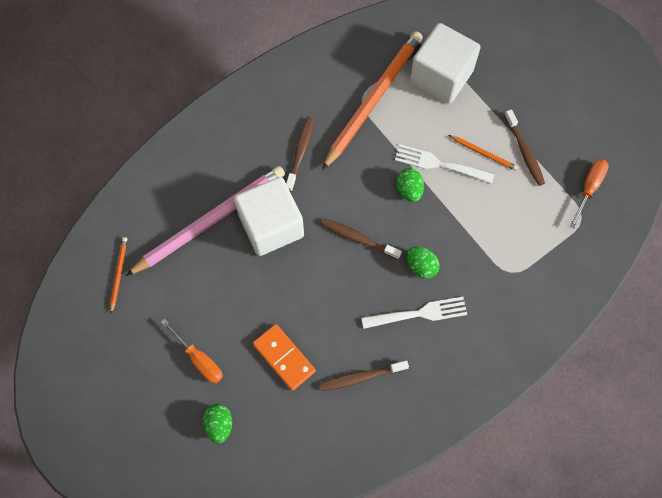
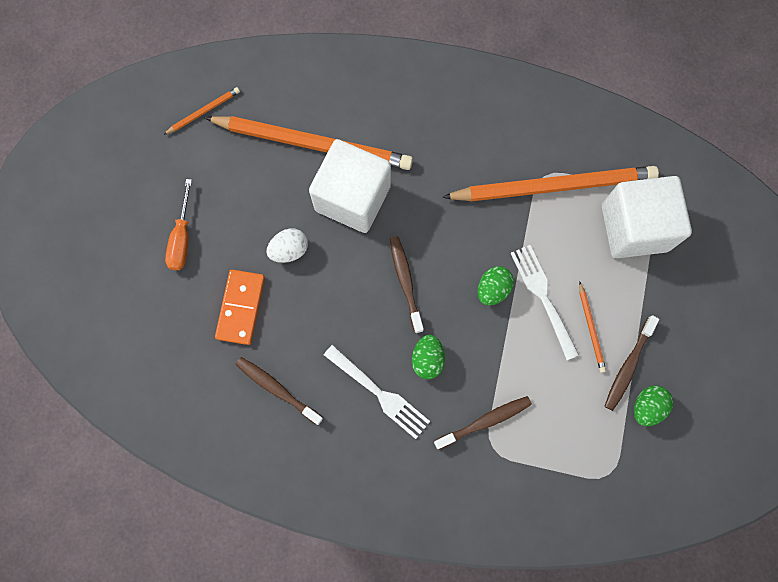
camera: 50 degrees right, 5 degrees up
pink pencil [126,166,285,276] -> orange pencil [204,116,413,170]
green egg [203,404,232,443] -> green egg moved to [634,386,673,426]
brown toothbrush [286,116,314,192] -> brown toothbrush moved to [434,396,532,450]
orange screwdriver [569,159,609,229] -> none
none -> white egg [266,228,308,263]

